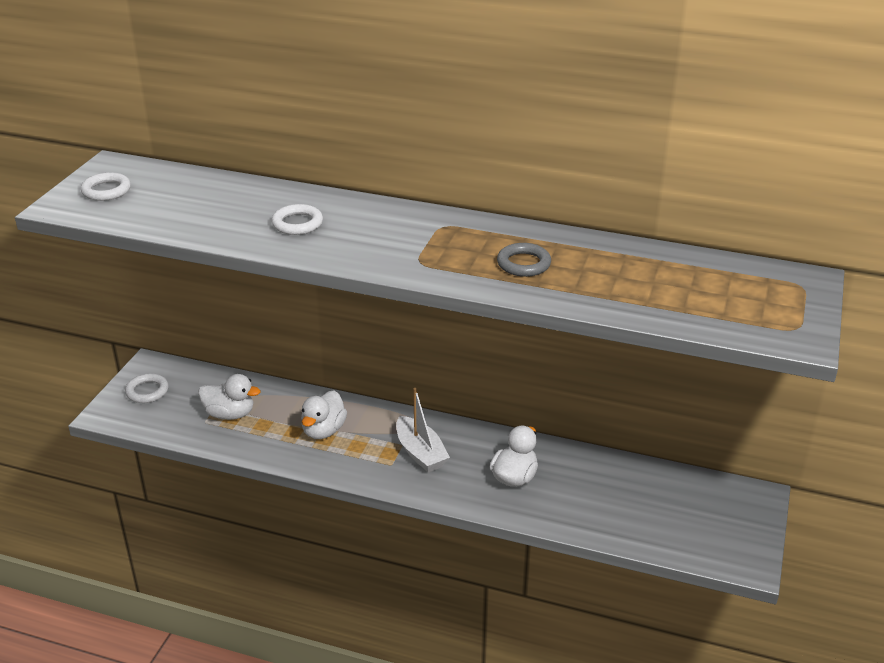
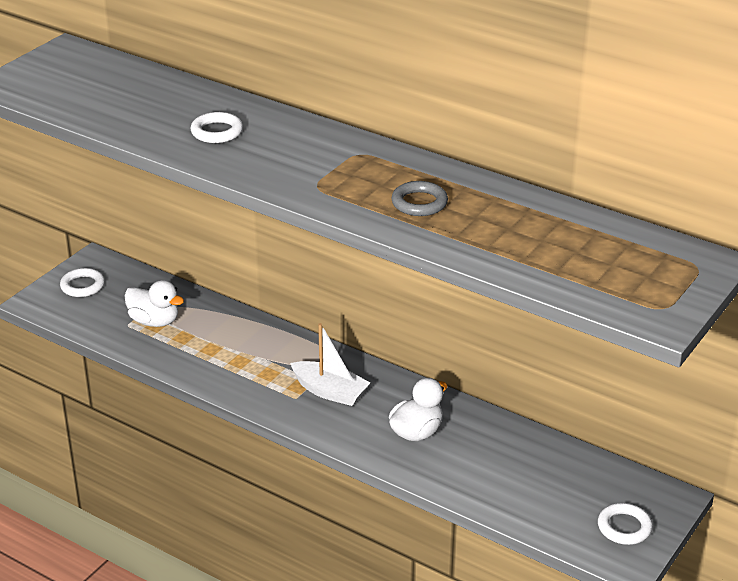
camera: 15 degrees right, 0 degrees up
white ring [80,172,131,201] -> white ring moved to [598,503,653,545]
white duck [301,390,347,439] -> none
white boat [396,388,450,472] -> white boat turned 45 degrees counterclockwise [290,323,370,406]

